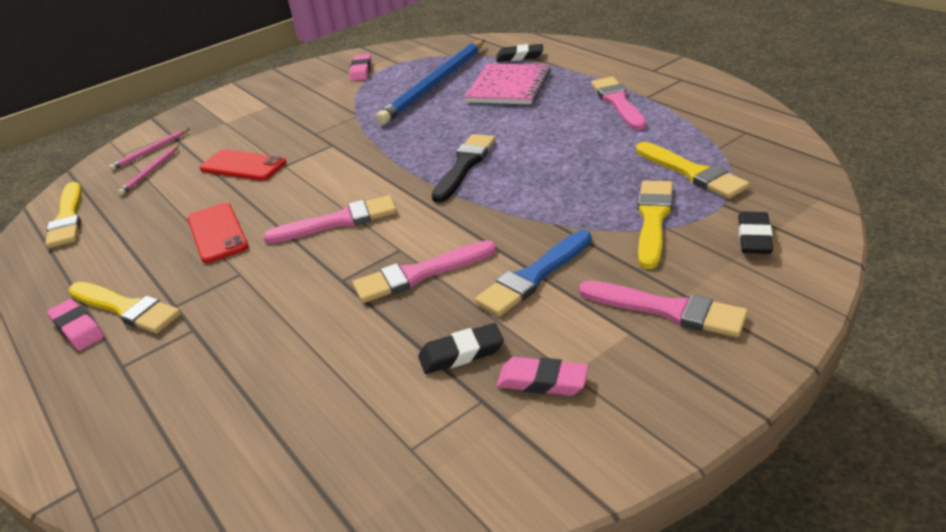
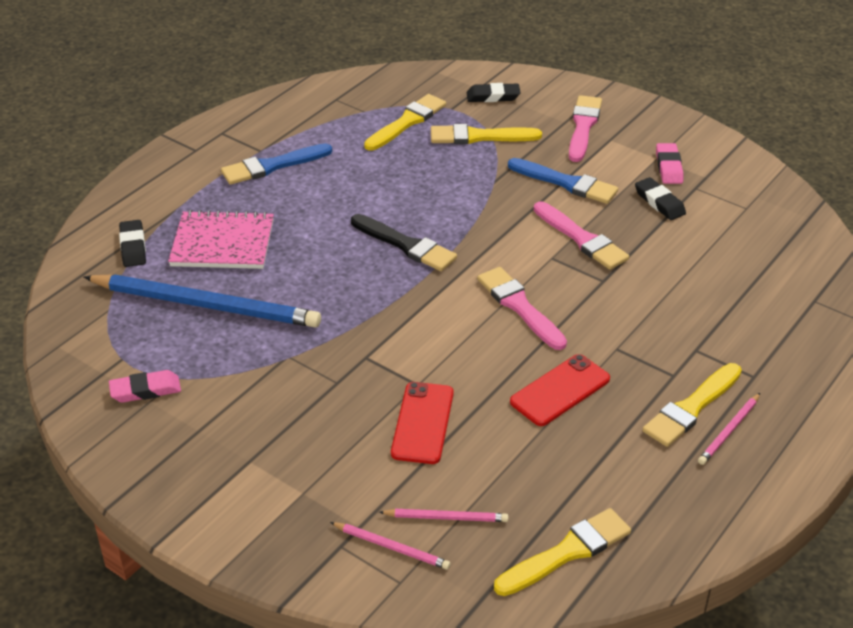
camera: 110 degrees left, 5 degrees up
pink eraser [47,299,104,351] -> pink pencil [698,393,760,465]
yellow brush [68,282,181,334] -> yellow brush turned 150 degrees counterclockwise [643,363,742,447]
black brush [432,134,496,203] -> black brush turned 150 degrees counterclockwise [351,214,457,271]
pink brush [591,77,646,130] -> blue brush [221,143,332,185]

